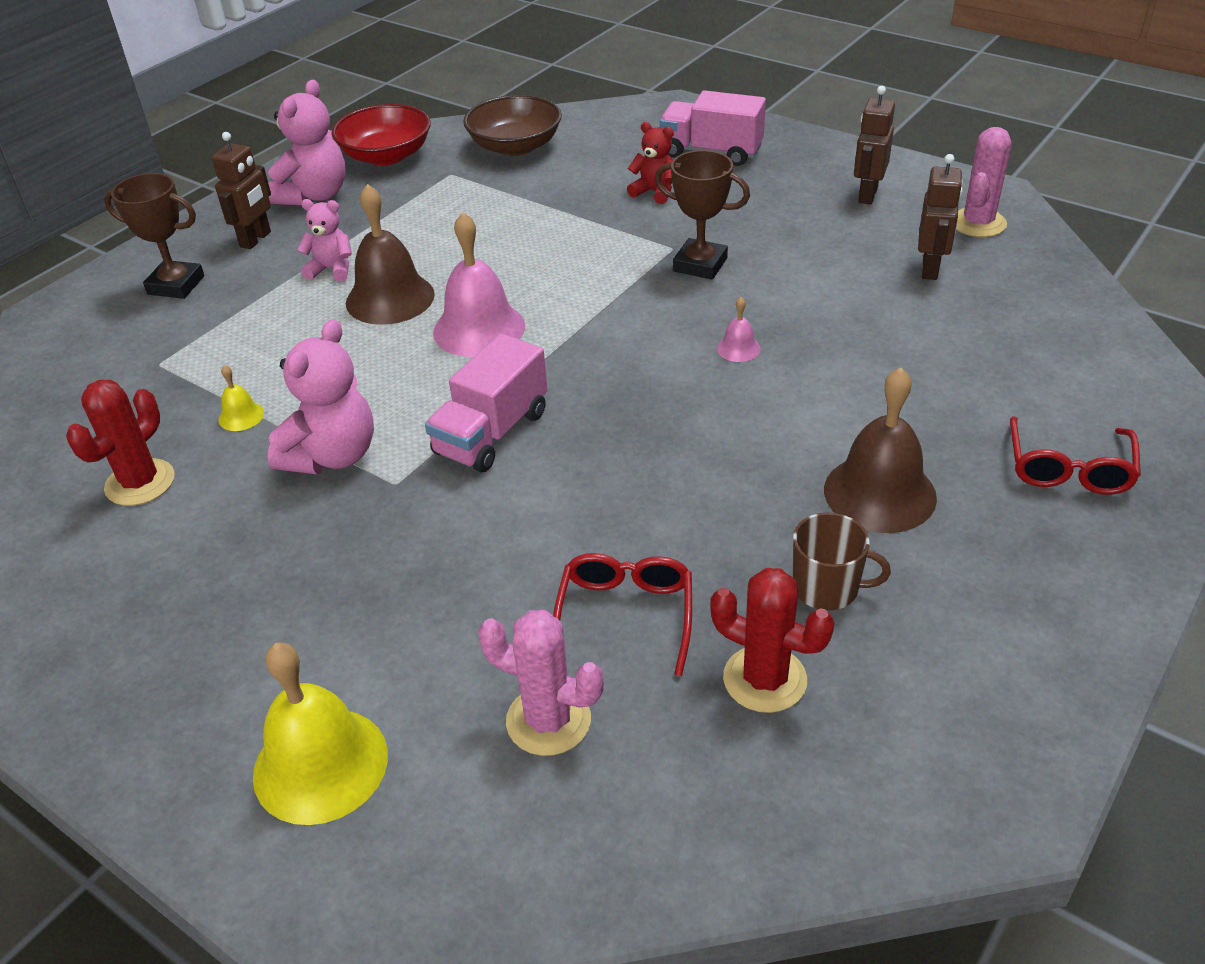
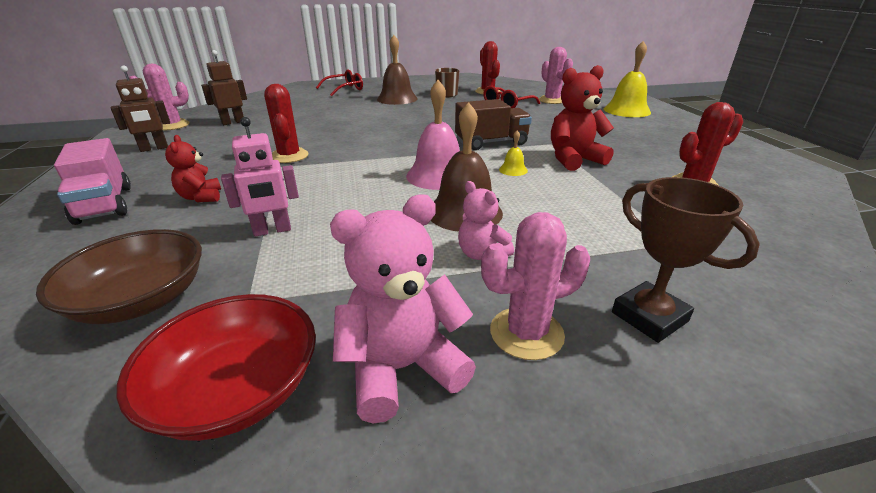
camera: 140 degrees left, 10 degrees down
brown robot [212,132,271,249] -> pink cactus [481,212,590,360]
yellow bell [218,365,264,431] -> yellow bell moved to [499,130,528,176]
pink teddy bear [267,319,374,474] -> red teddy bear [551,65,614,171]
pink truck [425,334,547,472] -> brown truck [455,99,532,150]
brown trophy [655,150,750,279] -> red cactus [264,84,309,163]
pink bell [717,297,761,362] -> none
none -> pink robot [221,117,299,237]

